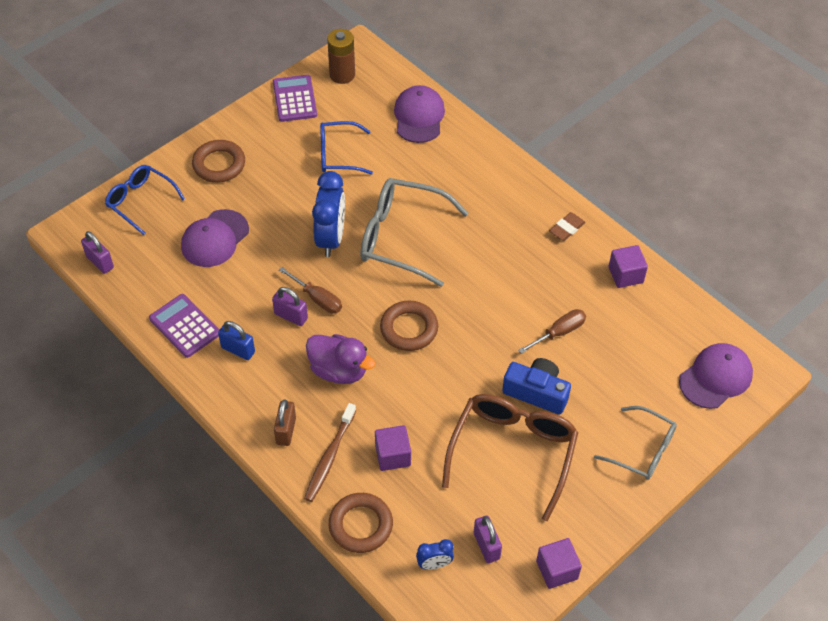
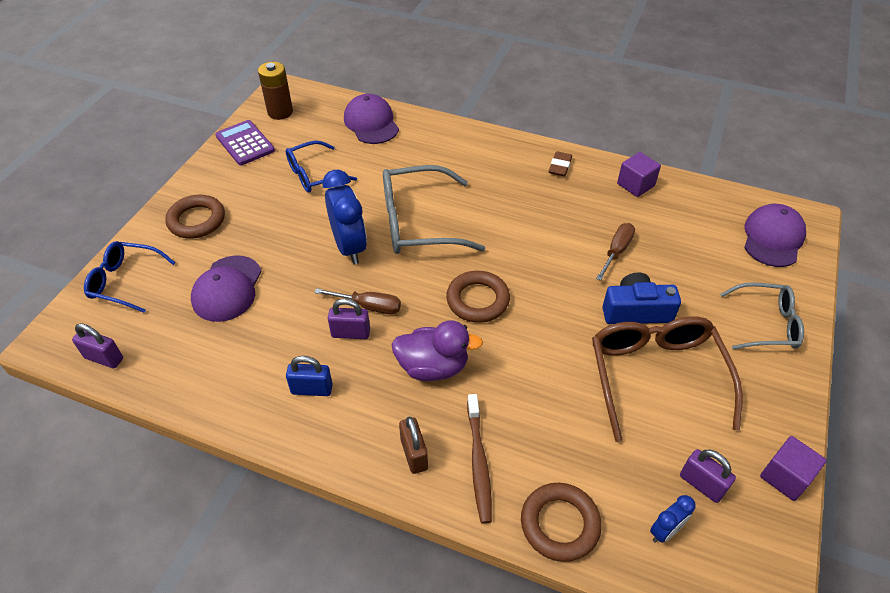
camera: 25 degrees left, 5 degrees down
purple calculator [149,294,220,358] -> none
purple cube [375,425,411,471] -> none

